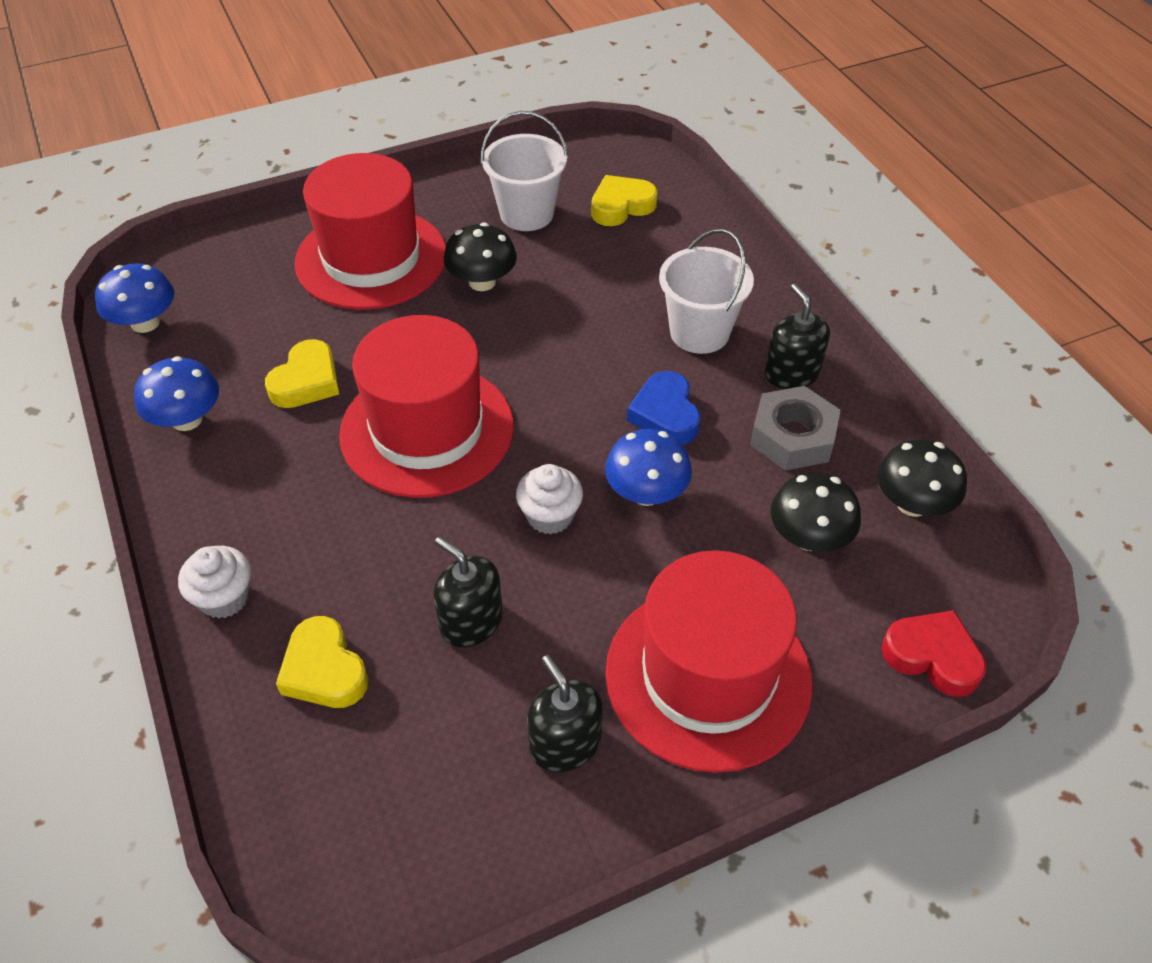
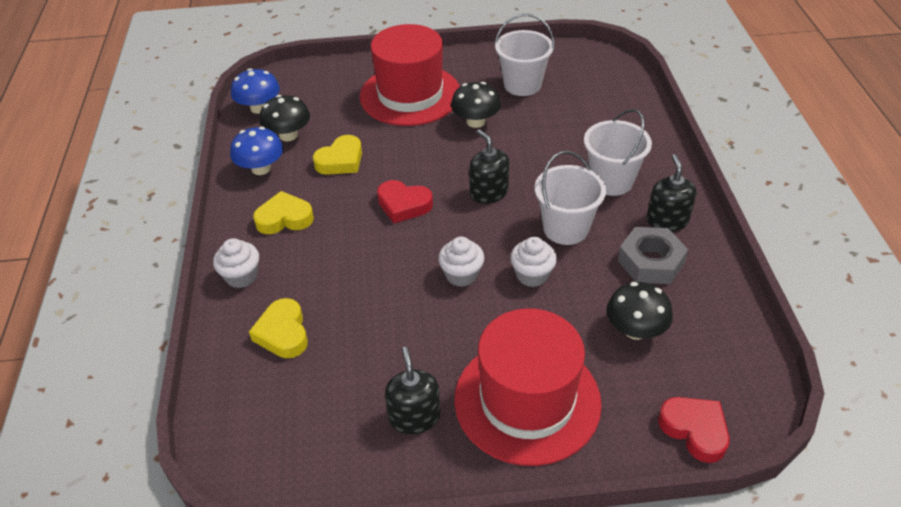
camera: 20 degrees right, 5 degrees down
red hat [339,315,514,498] -> red heart [377,180,433,223]
black soap dispenser [433,536,503,647] -> black soap dispenser moved to [469,130,509,204]
yellow heart [591,175,657,226] -> yellow heart moved to [253,191,314,234]
blue mushroom [605,429,692,506] -> white cupcake [510,237,557,287]
blue heart [627,371,701,445] -> white bucket [534,151,606,245]
black mushroom [877,439,967,517] -> black mushroom moved to [260,95,310,141]

